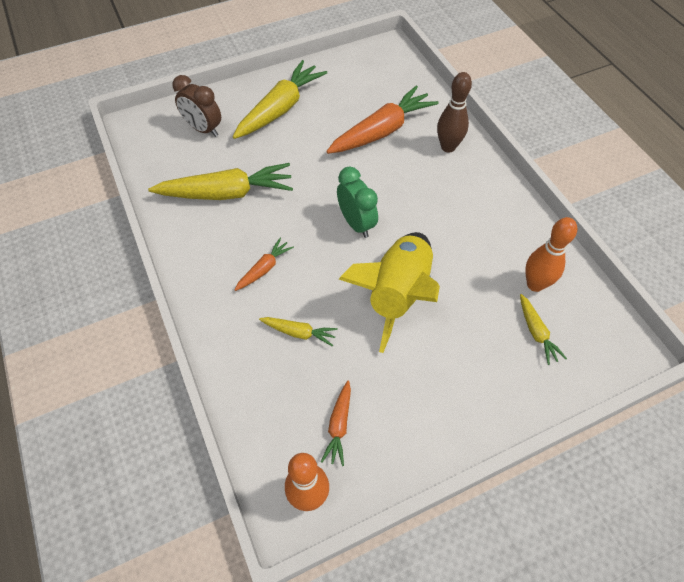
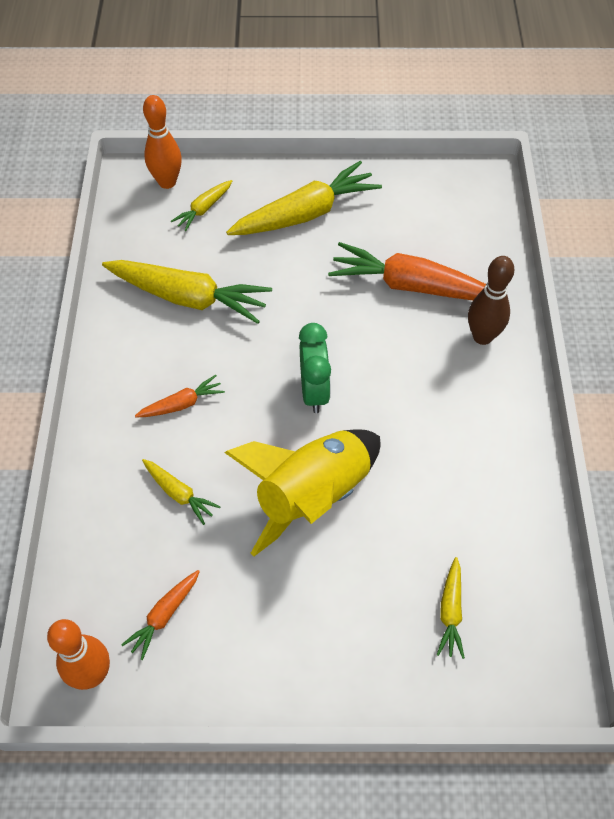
camera: 25 degrees right, 0 degrees up
brown clock [173,75,221,137] -> yellow carrot [171,180,232,231]
orange carrot [326,86,439,154] -> orange carrot turned 150 degrees counterclockwise [328,242,486,300]
orange bowling pin [525,217,577,292] -> orange bowling pin moved to [143,95,182,189]

